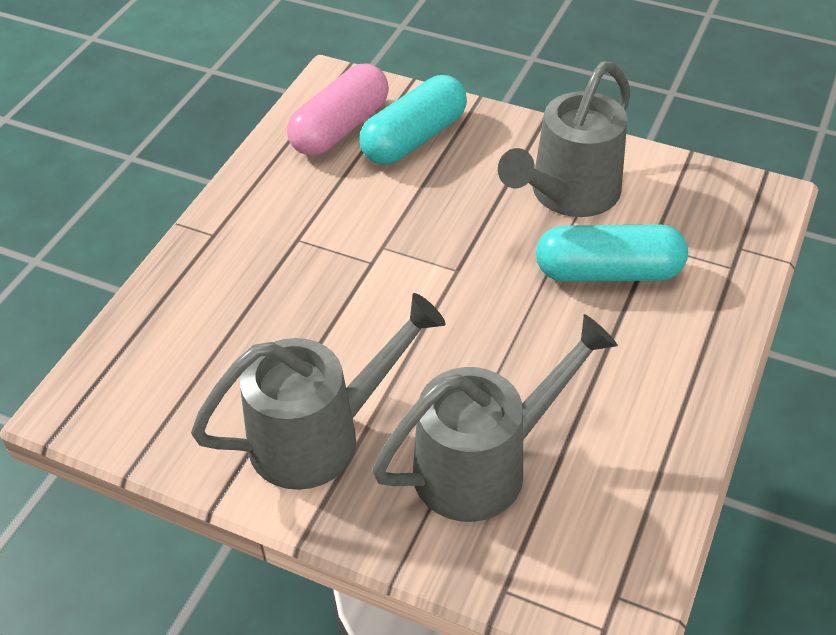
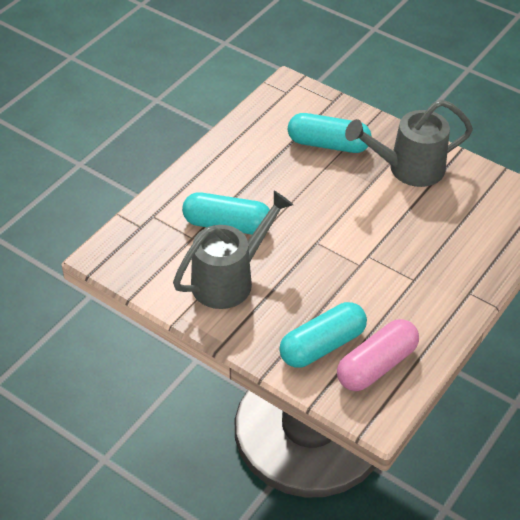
camera: 170 degrees left, 0 degrees up
grey watering can [372,314,618,522] -> turquoise capsule [288,113,372,153]

